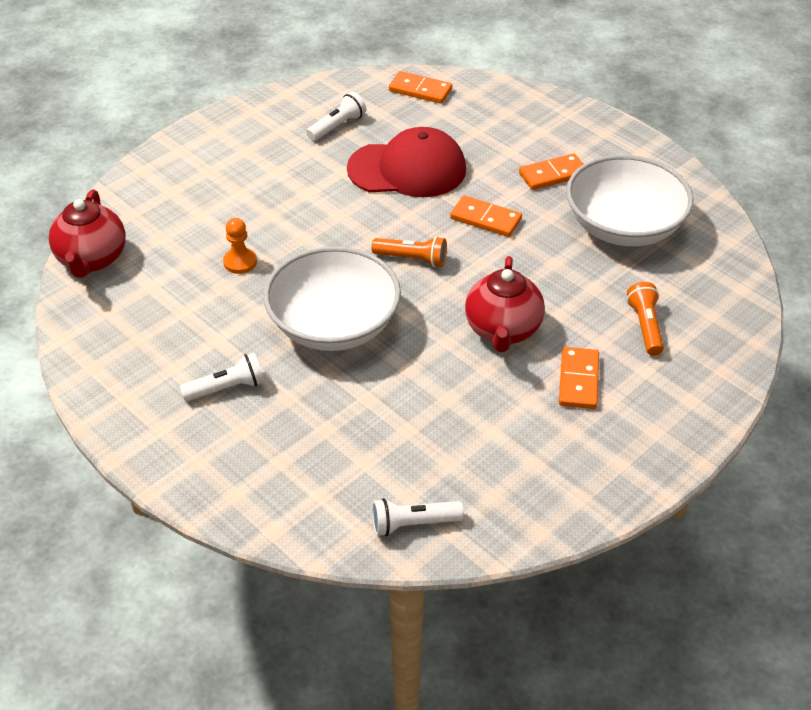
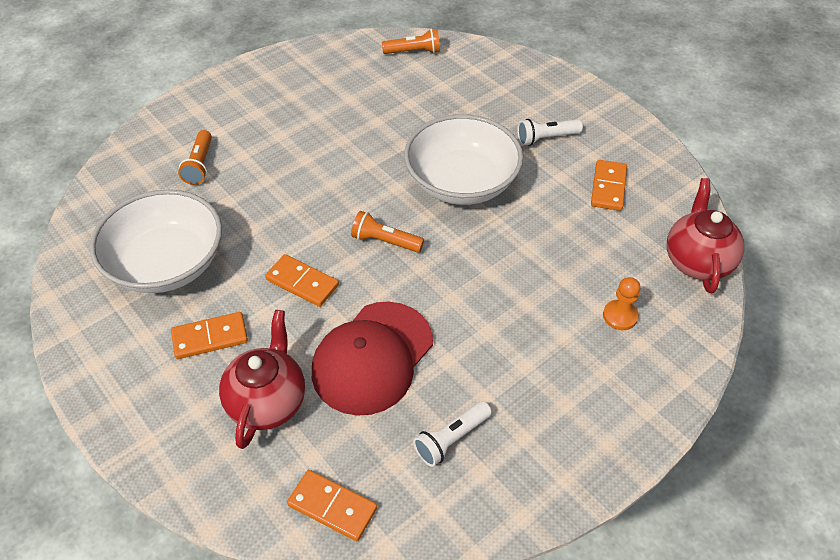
camera: 175 degrees left, 5 degrees up
orange pawn [223,218,257,274] -> orange pawn moved to [603,277,640,330]
red cap [347,127,466,197] -> red cap turned 60 degrees counterclockwise [312,302,433,416]
white flashlight [372,498,464,536] -> orange flashlight [382,29,440,54]
red teapot [465,256,545,352] -> red teapot moved to [219,310,305,449]
orange domino [559,347,599,409] -> orange domino moved to [591,160,627,211]

